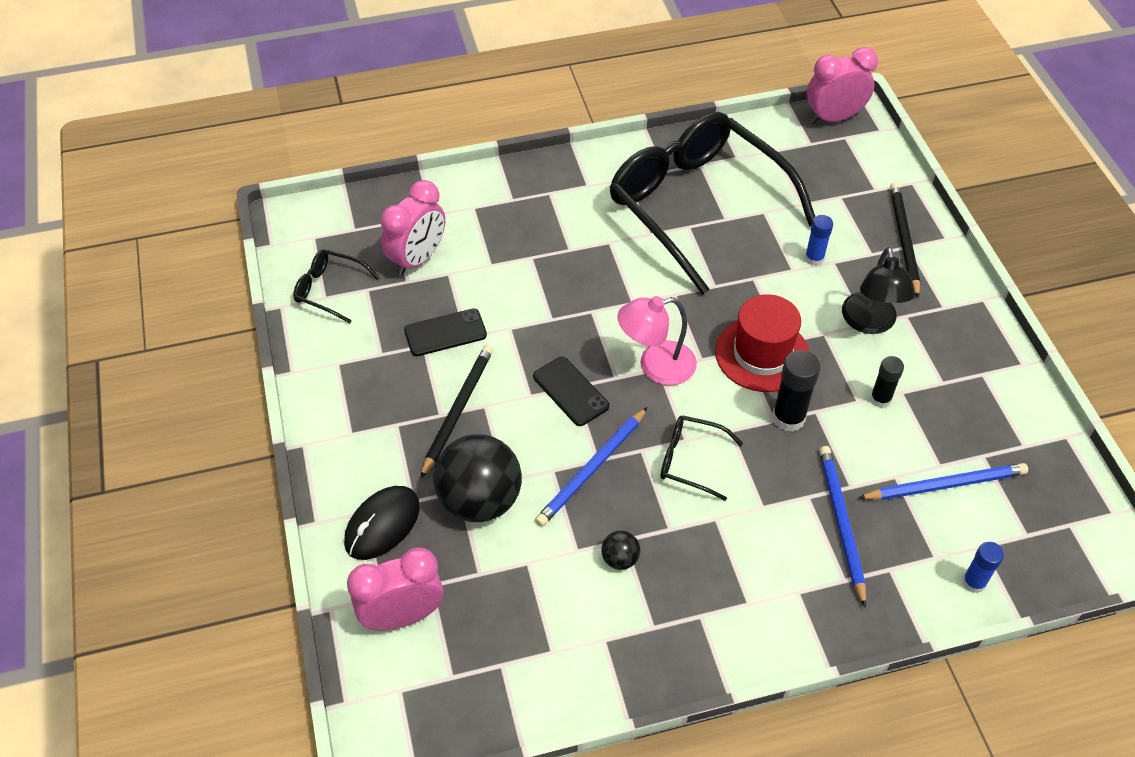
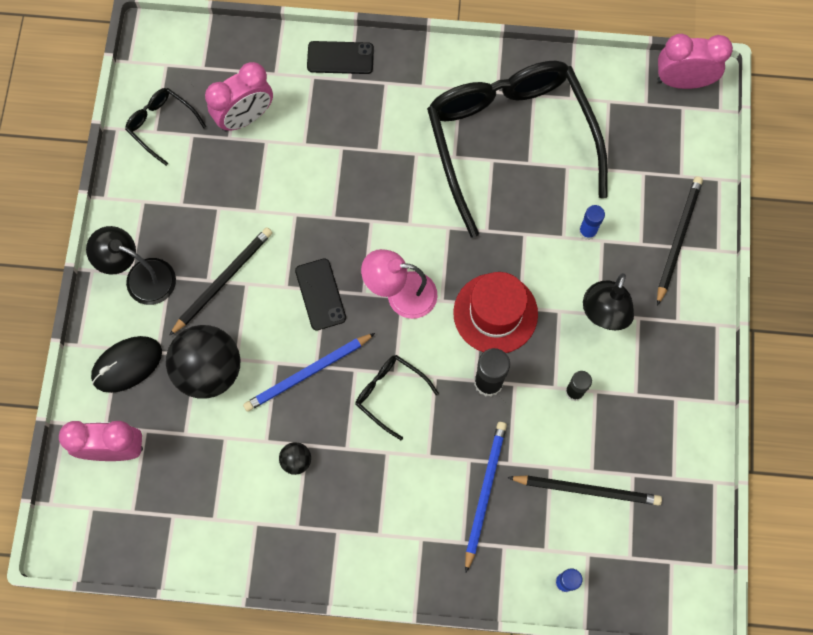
camera: 20 degrees right, 20 degrees up
black phone [404,308,487,356] -> black phone moved to [307,41,374,74]
blue pencil [858,463,1028,500] -> black pencil [507,476,662,506]
none -> black lamp [86,226,176,305]

